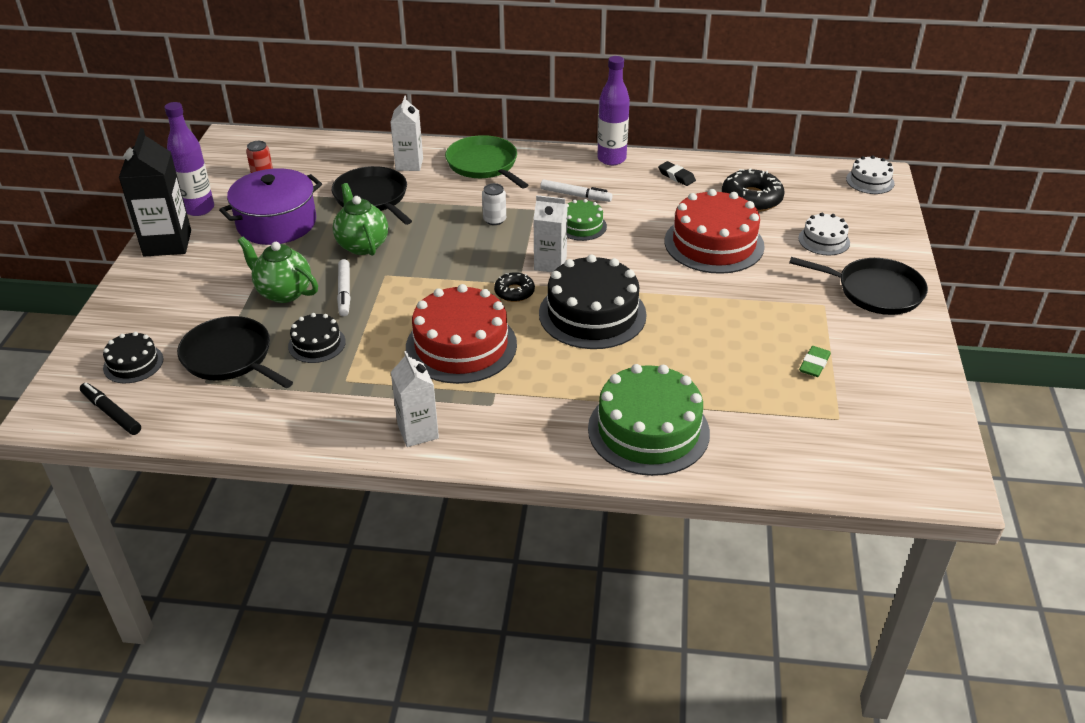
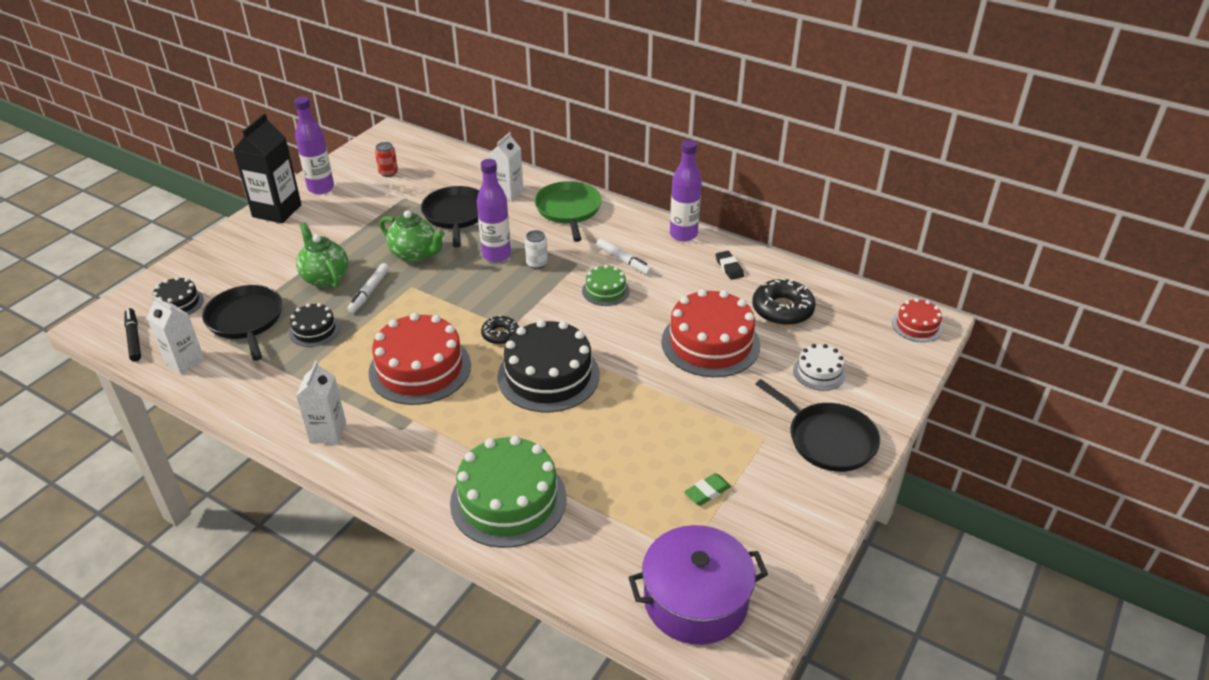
camera: 25 degrees right, 0 degrees up
purple pot [219,168,322,245] -> purple pot moved to [628,525,768,645]
green teapot [333,183,388,256] -> green teapot turned 120 degrees clockwise [379,210,445,263]
white carton [533,195,567,272] -> white carton moved to [147,296,205,375]
white cake [846,155,894,194] -> red cake [892,298,943,342]
none -> purple bottle [477,159,511,262]

